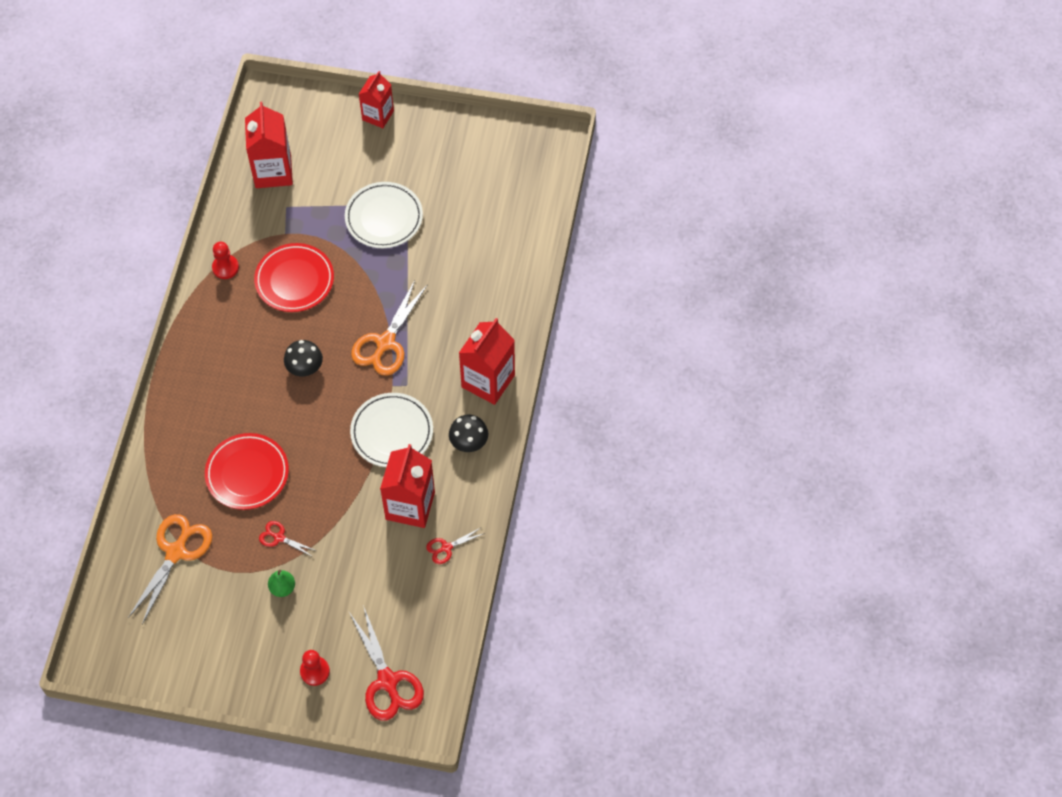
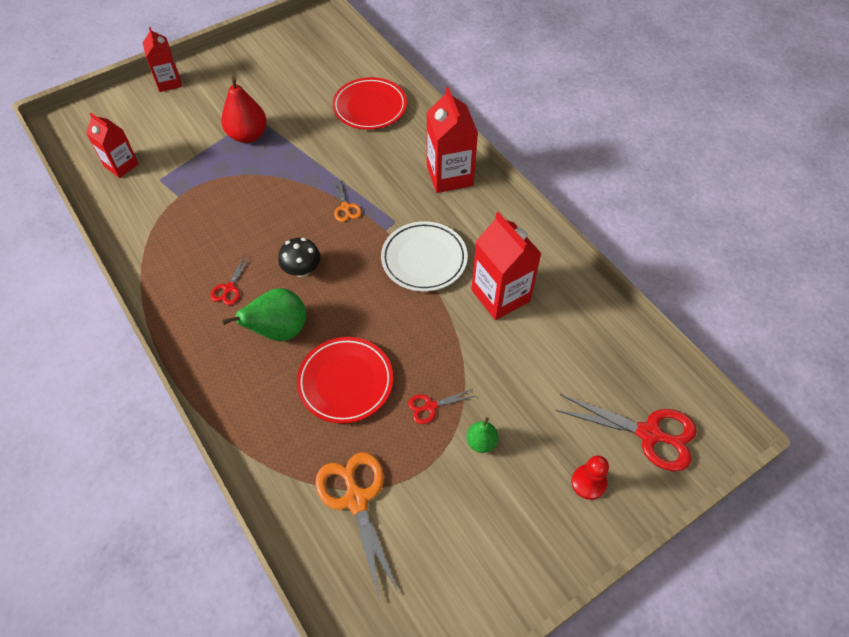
camera: 45 degrees left, 5 degrees down
red pawn [212,242,239,279] -> none
red carton [245,102,293,188] -> red carton [86,112,139,178], size x0.65
red plate [254,243,334,312] -> red plate moved to [332,77,407,130]
white plate [345,182,423,248] -> red pear [221,76,267,143]
orange scissors [351,280,428,376] -> orange scissors [332,180,362,222], size x0.50
red scissors [426,527,485,564] -> red scissors moved to [210,256,251,305]
black mushroom [449,415,488,452] -> none
none -> green pear [221,288,306,341]

